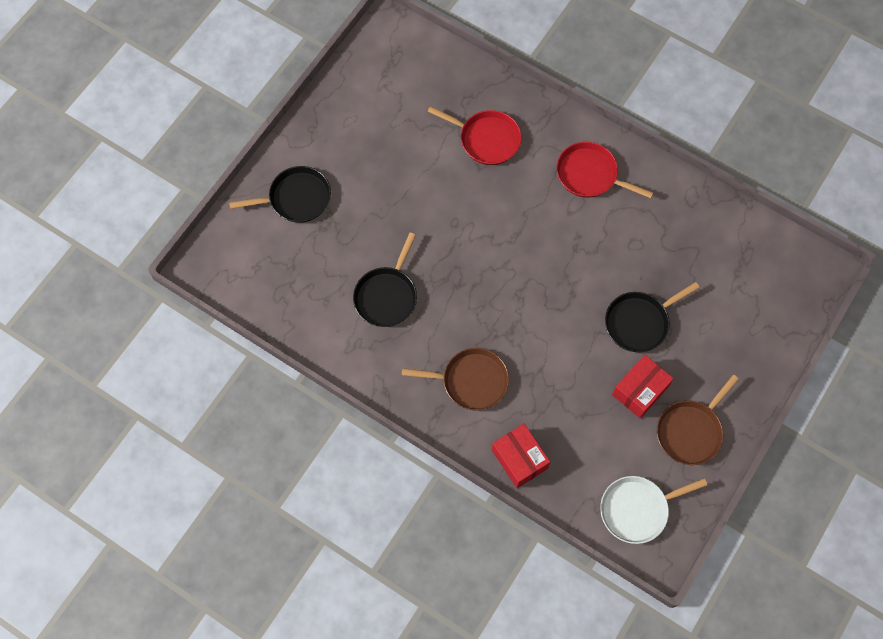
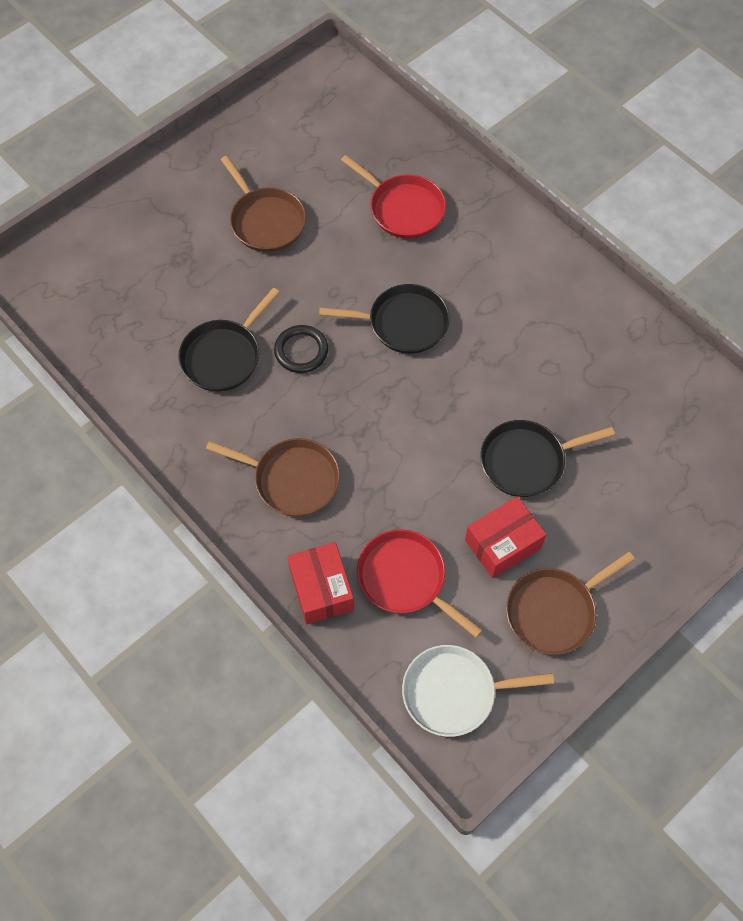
camera: 15 degrees right, 5 degrees down
black pan [229,166,331,223] -> black pan moved to [319,284,450,354]
red pan [557,142,653,198] -> red pan moved to [357,529,483,638]
none -> brown pan [221,156,306,252]
none -> black ring [274,325,328,373]

